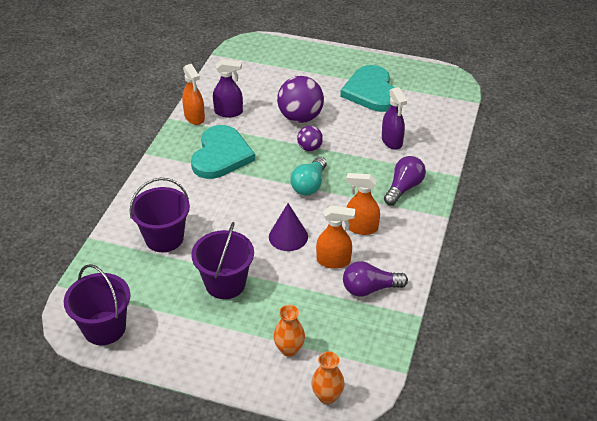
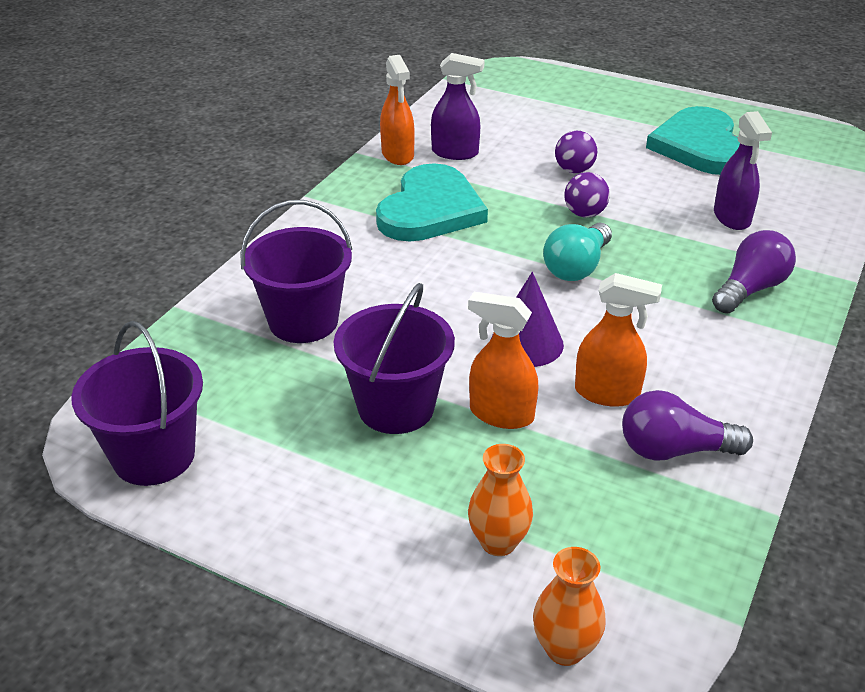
camera: 10 degrees right, 5 degrees down
purple ball [277,76,324,123] -> purple ball [555,131,597,173], size x0.53
orange spray bottle [346,173,380,235] -> orange spray bottle moved to [468,292,539,429]

